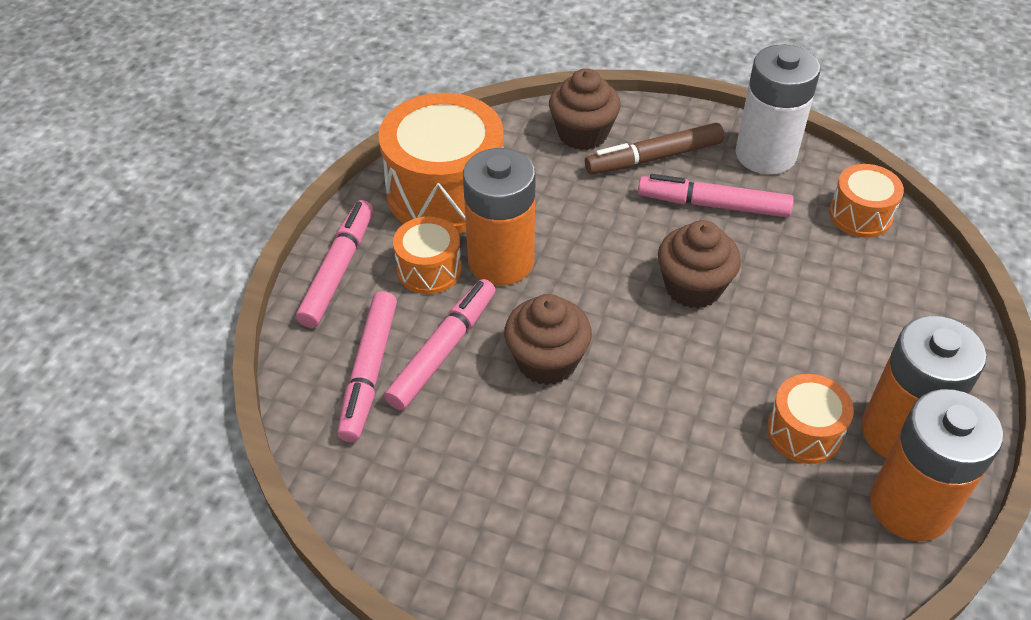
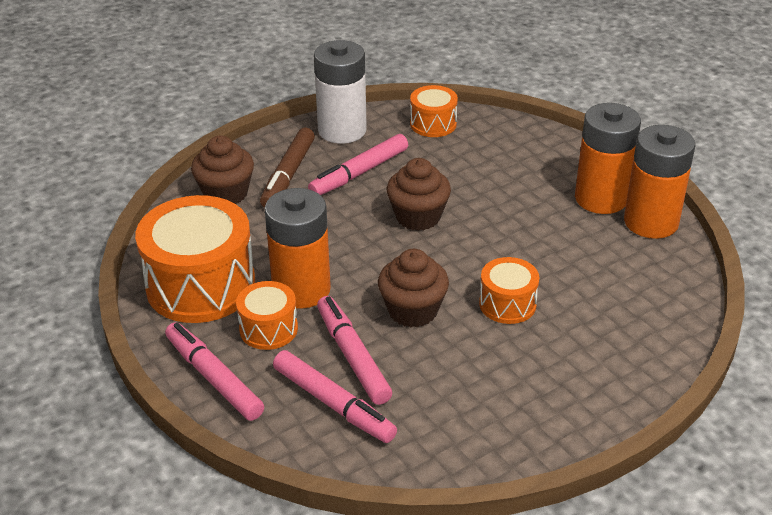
camera: 55 degrees left, 10 degrees down
orange drum [767,374,854,464] -> orange drum moved to [479,257,539,324]

